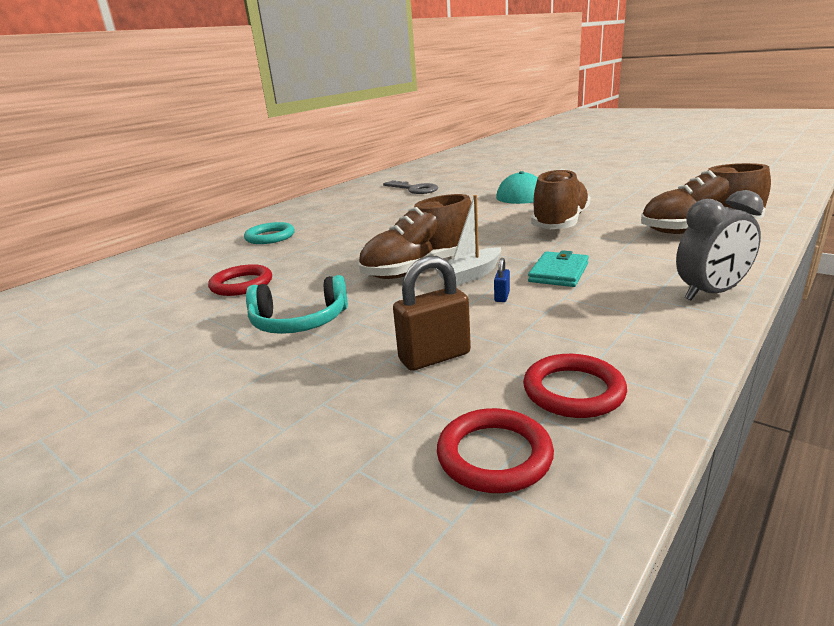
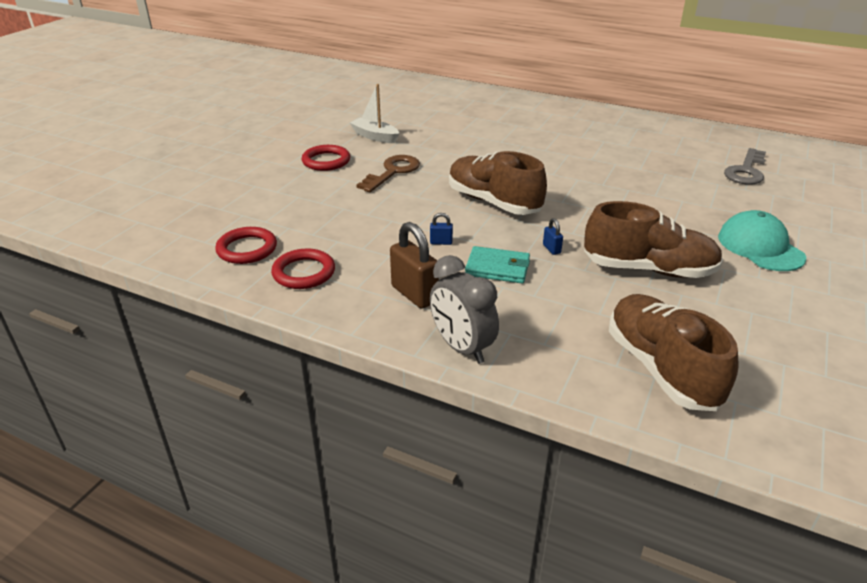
camera: 75 degrees right, 10 degrees up
red ring [208,264,272,296] -> red ring moved to [302,145,350,171]
turquoise ring [244,222,295,244] -> none
turquoise headphones [246,275,348,334] -> brown key [356,155,420,192]
brown padlock [393,256,471,371] -> brown padlock moved to [390,222,439,309]
white boat [435,195,501,286] -> white boat moved to [350,84,399,143]
none -> blue padlock [543,218,563,255]

